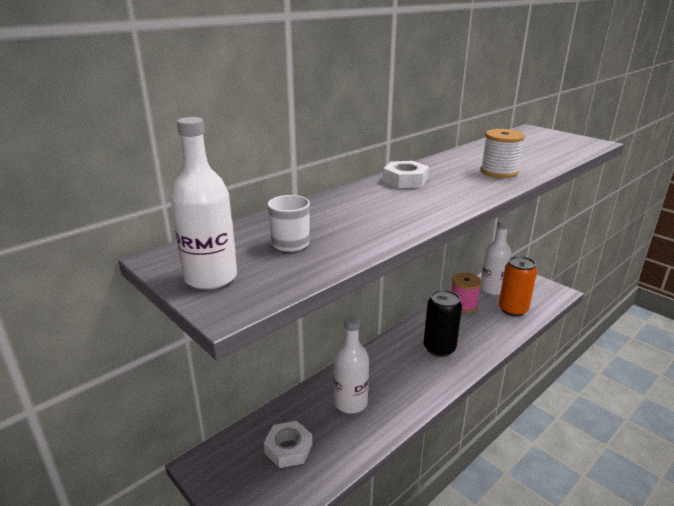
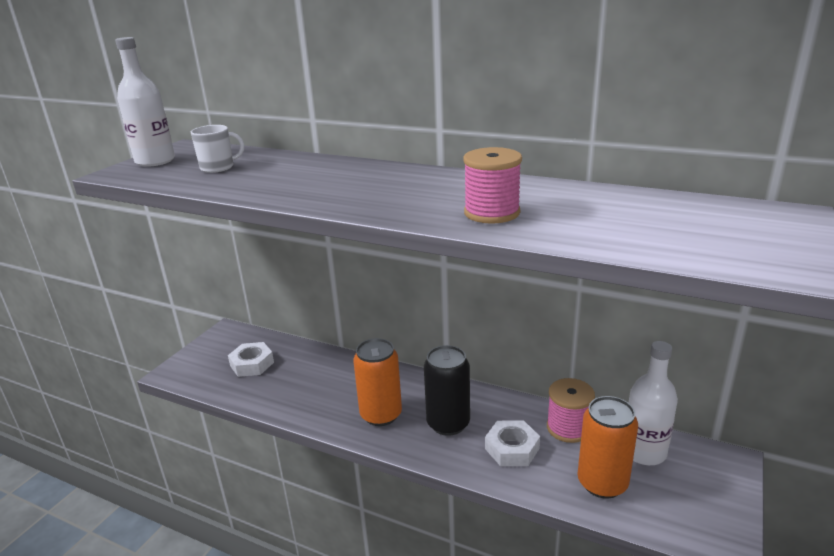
camera: 70 degrees right, 0 degrees up
white bottle [334,316,369,413] -> none
white nut [383,161,429,188] -> white nut moved to [485,420,540,466]
white spool [481,129,525,178] -> pink spool [464,147,522,223]
none -> orange can [353,338,402,426]

